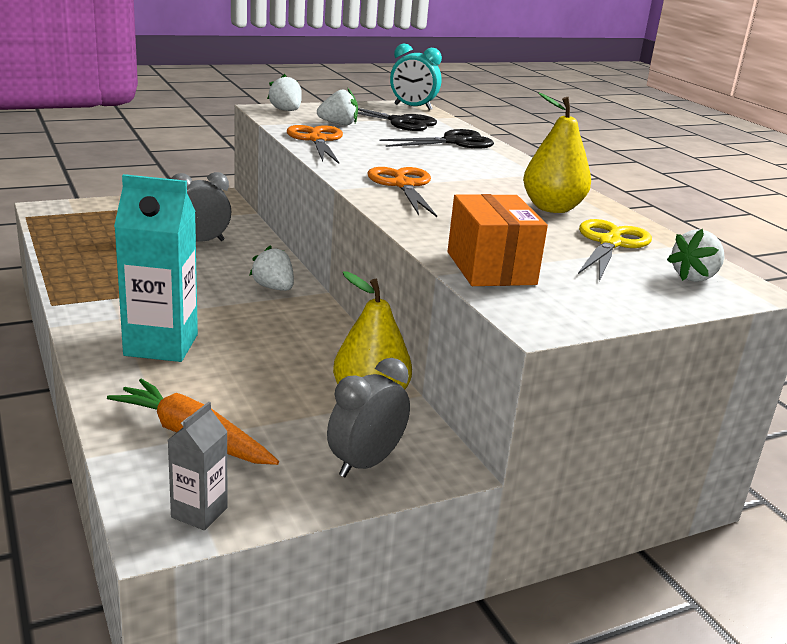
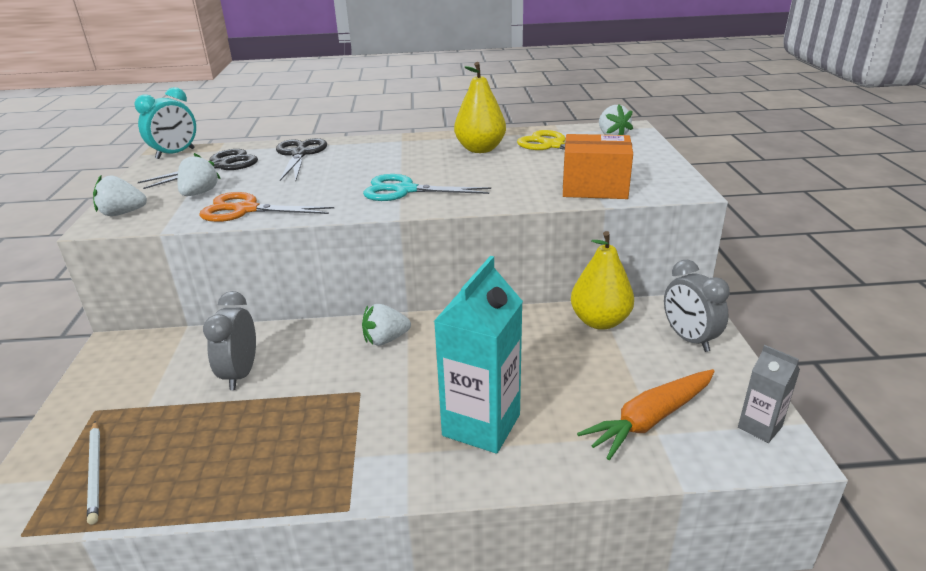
camera: 65 degrees left, 5 degrees up
orange scissors [368,167,437,217] -> turquoise scissors [363,174,491,201]
none -> white pencil [87,421,100,525]

